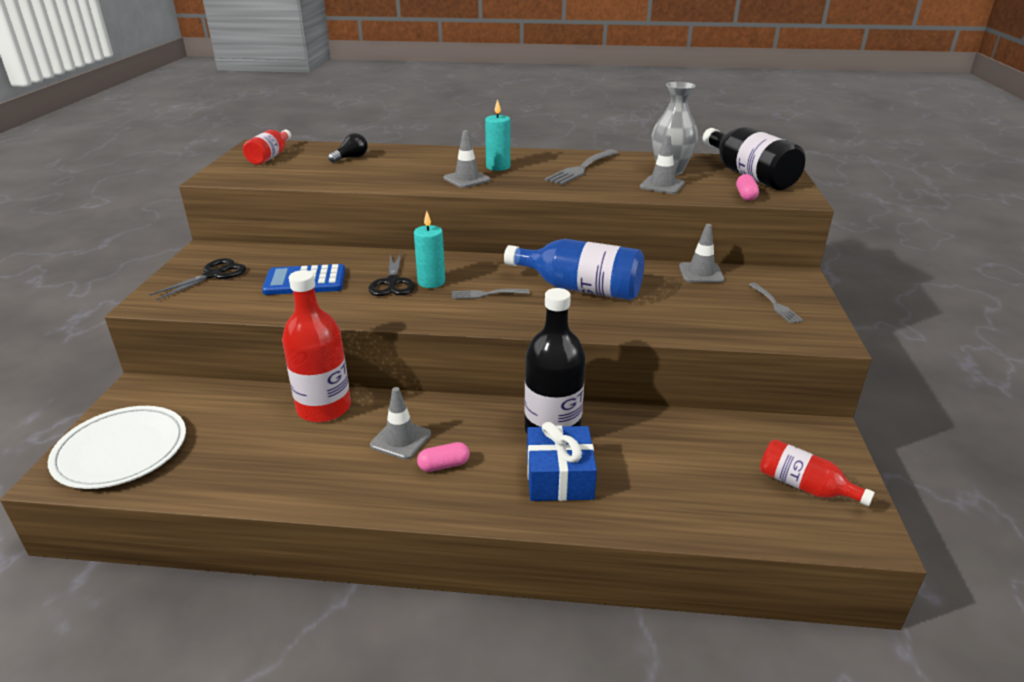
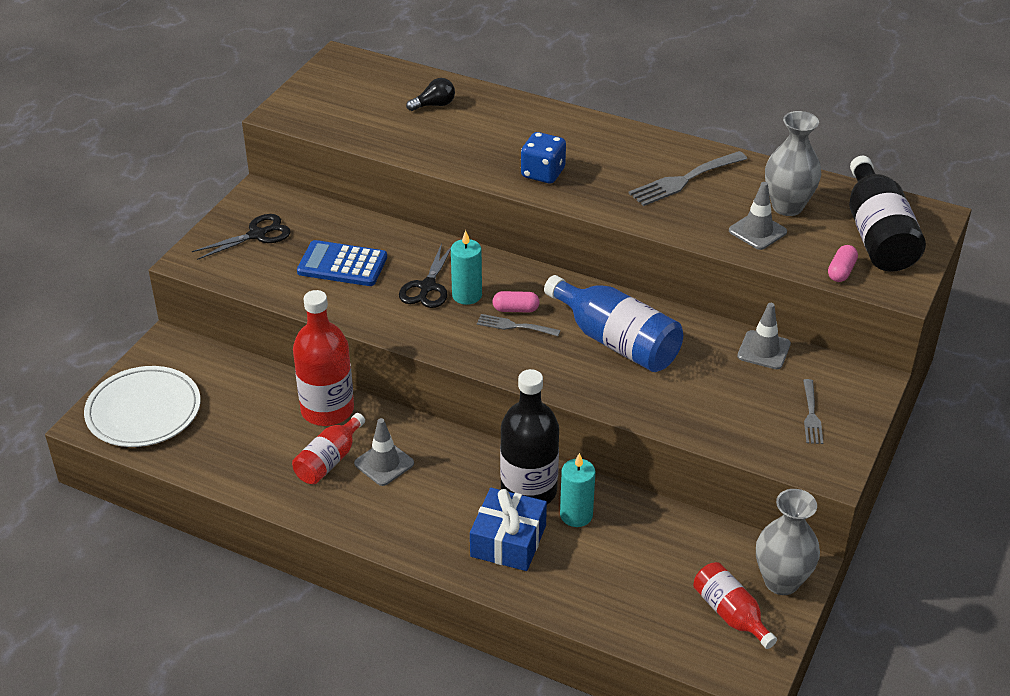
camera: 20 degrees right, 10 degrees up
red bottle [243,130,291,165] -> red bottle moved to [292,413,365,484]
pink capsule [417,442,470,472] -> pink capsule moved to [492,291,540,312]
grey traffic cone [444,130,491,188] -> blue dice [521,132,566,183]
turquoise candle [485,99,510,171] -> turquoise candle moved to [560,453,596,527]
none -> grey vase [756,489,820,595]

